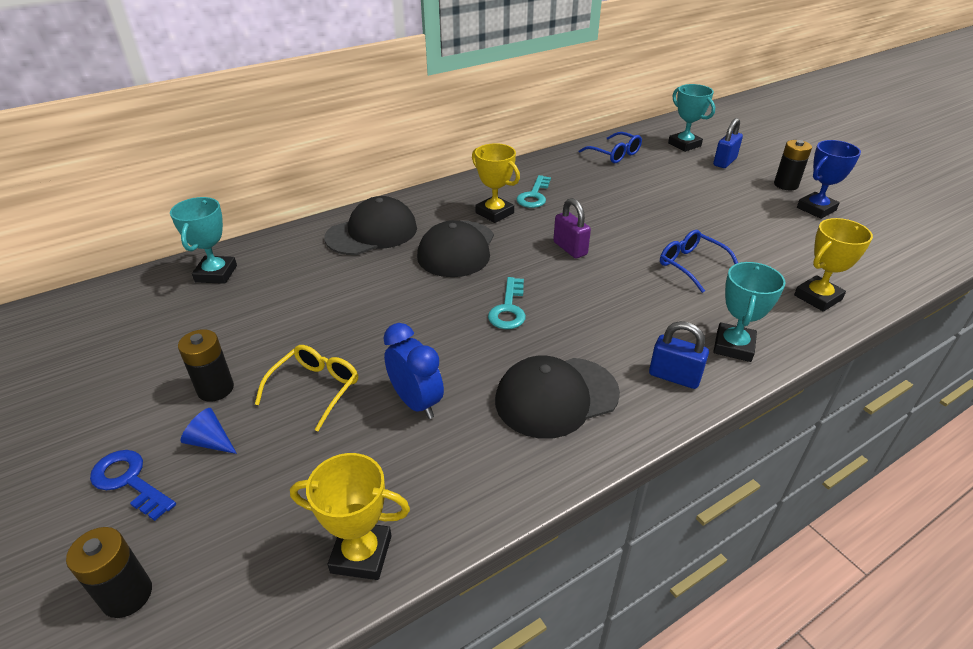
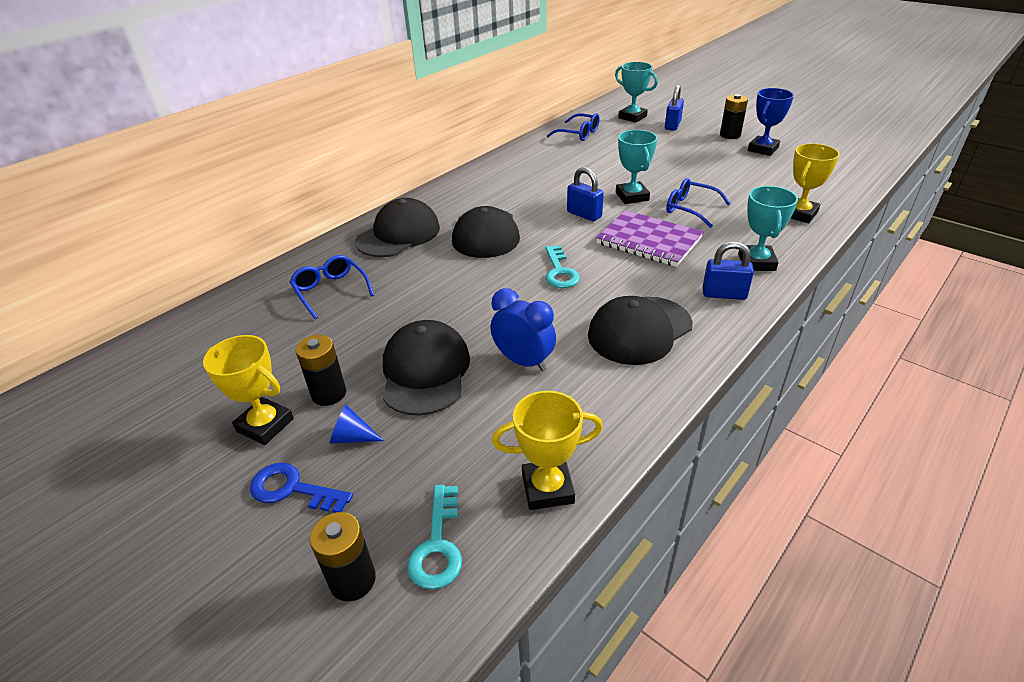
camera: 15 degrees left, 0 degrees up
turquoise trophy [170,197,237,284] -> turquoise trophy moved to [616,130,657,204]
yellow glasses [255,345,358,431] -> black cap [383,320,470,416]
yellow trophy [472,143,520,223] -> yellow trophy moved to [203,335,294,445]
turquoise key [517,175,551,208] -> turquoise key moved to [407,485,462,590]
purple padlock [553,198,591,258] -> blue padlock [567,167,604,221]
none -> blue glasses [290,255,374,319]
none -> purple notebook [596,210,704,267]

